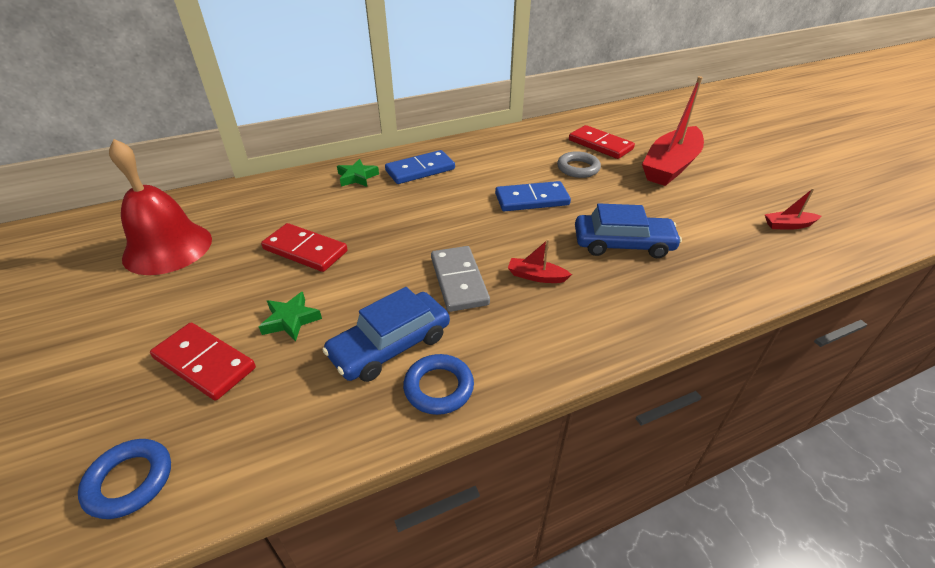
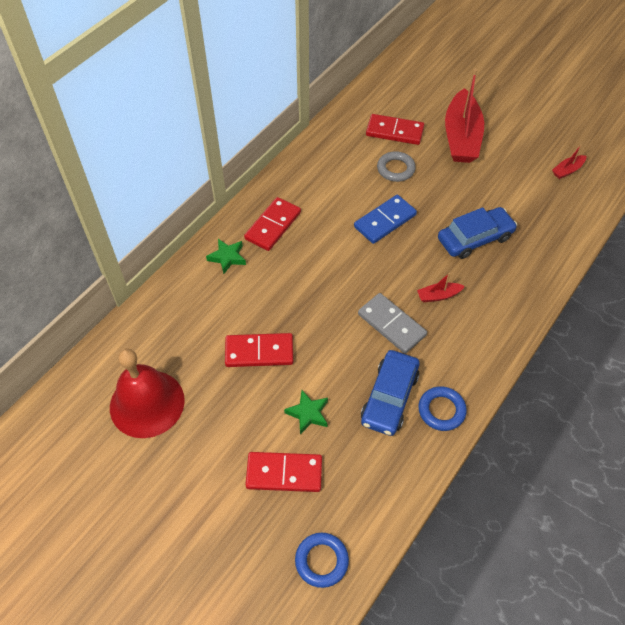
camera: 30 degrees left, 15 degrees up
blue domino [385,150,455,184] -> red domino [244,197,301,251]

